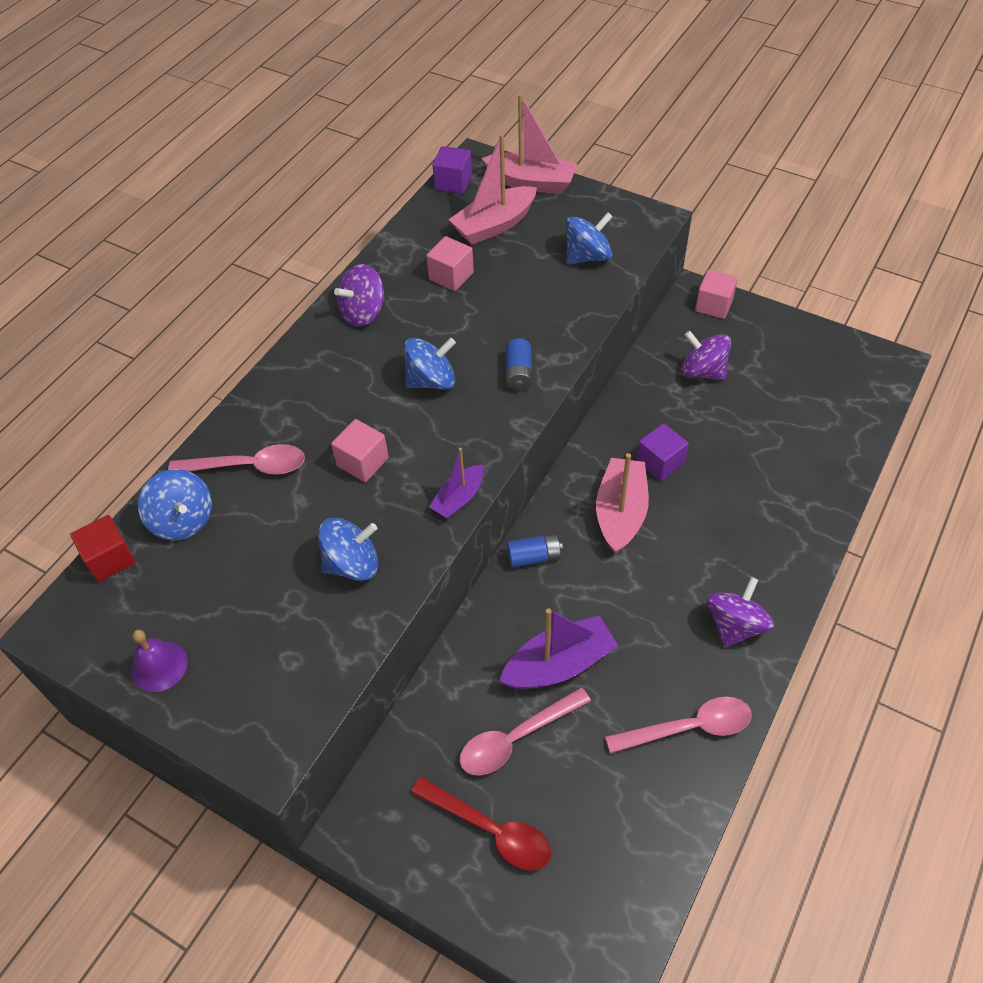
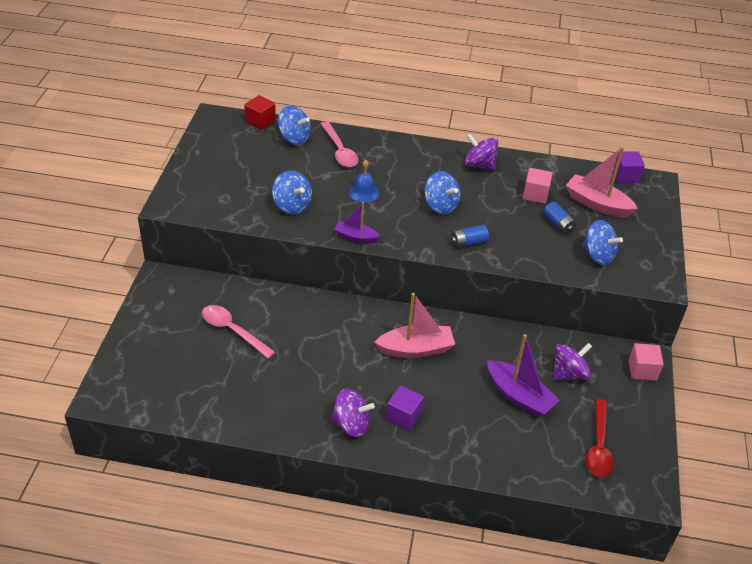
camera: 65 degrees right, 10 degrees down
purple bell [132,630,188,692] -> none
blue spinning top [138,469,212,541] -> blue spinning top turned 90 degrees counterclockwise [278,106,311,145]
pink cube [331,419,389,482] -> blue bell [349,160,379,203]
red spoon [411,777,551,871] -> red spoon moved to [586,399,614,477]
pink boat [482,94,578,194] -> none
purple boat [499,609,618,689] -> purple boat moved to [487,334,560,418]
blue battery [507,533,563,568] -> blue battery moved to [543,202,577,234]
pink spoon [605,696,752,754] -> none
purple cube [637,423,689,481] -> purple cube moved to [386,385,424,431]
purple spinning top [681,331,731,380] -> purple spinning top turned 45 degrees clockwise [554,343,592,380]

